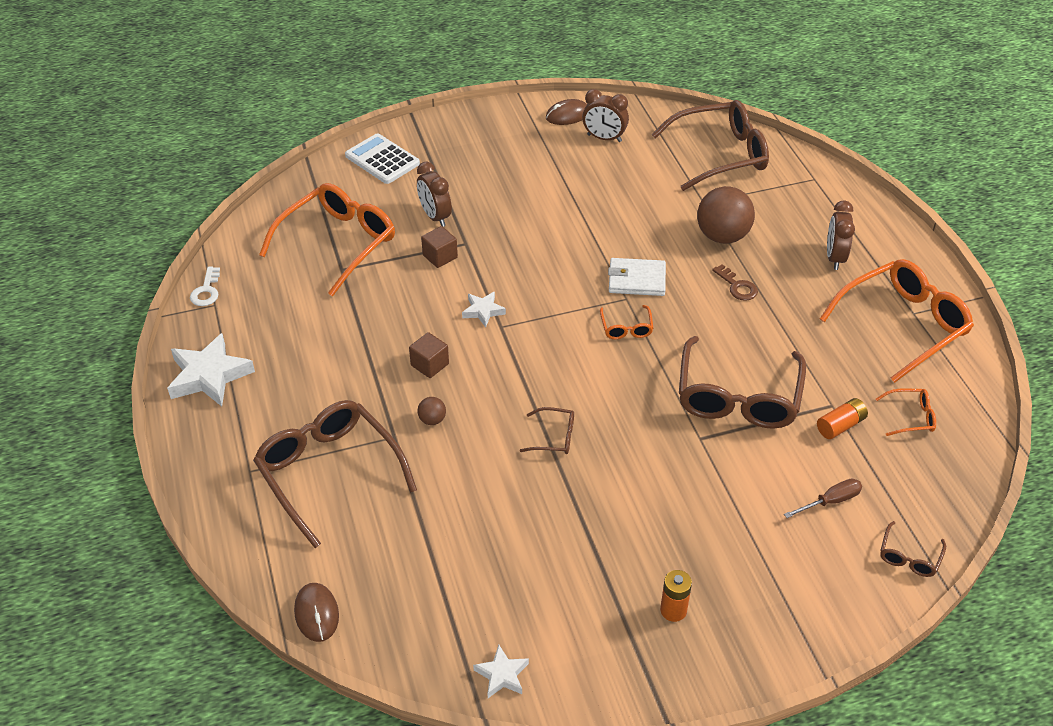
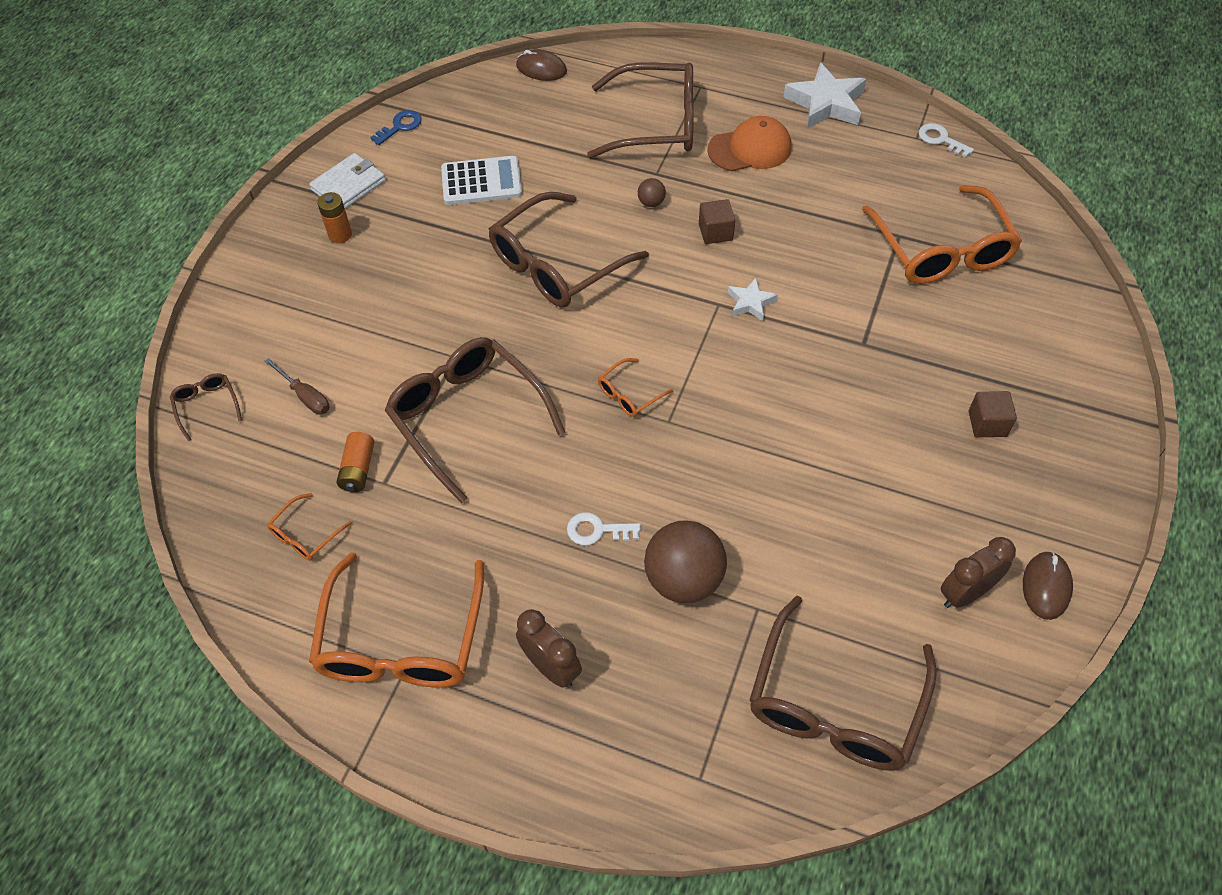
camera: 130 degrees right, 10 degrees up
white calculator [345,133,420,184] -> white calculator moved to [441,156,522,205]
brown clock [417,162,452,227] -> none
brown cube [421,226,458,268] -> brown cube moved to [969,391,1017,437]
white star [473,645,529,698] -> blue key [370,110,422,145]
brown glasses [520,407,574,454] -> brown glasses [489,192,649,307], size x2.29
orange glasses [600,305,653,339] -> orange glasses turned 75 degrees counterclockwise [598,358,673,417]
white wallet [608,258,666,296] -> white wallet moved to [309,153,386,209]
brown key [712,264,758,301] -> white key [567,512,641,545]
brown screwdriver [784,479,862,518] -> brown screwdriver turned 60 degrees counterclockwise [264,358,330,415]
none -> orange cap [707,116,792,171]

